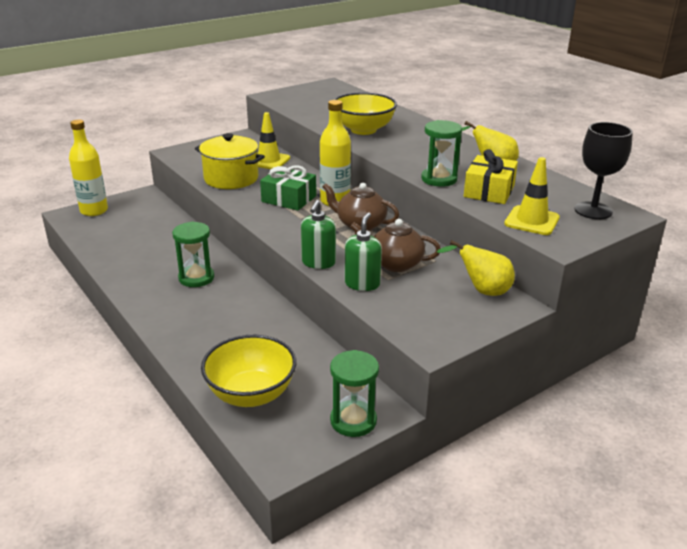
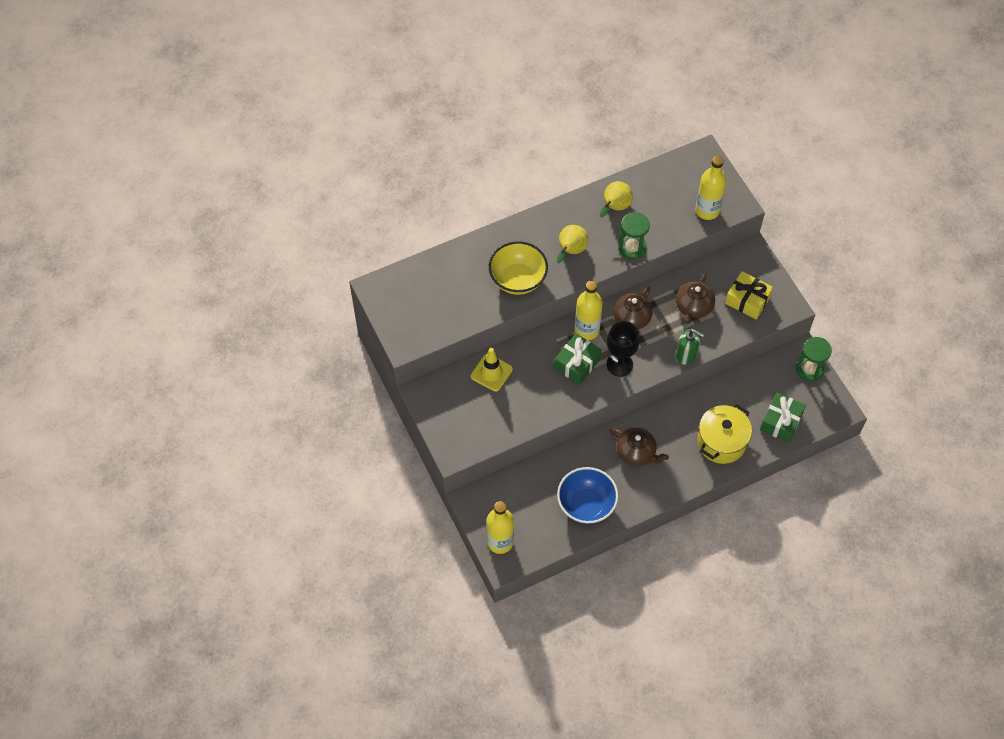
camera: 80 degrees left, 30 degrees up
green hourglass [172,222,214,287] -> brown teapot [609,427,669,466]
yellow pot [195,133,265,189] -> yellow pot moved to [697,404,752,464]
yellow bowl [201,335,296,407] -> green gift [760,393,806,443]
green soap dispenser [344,212,382,291] -> none
yellow pear [437,240,515,296] -> yellow pear moved to [557,225,588,263]
yellow gift [464,149,518,204] -> yellow gift moved to [725,271,774,320]
yellow traffic cone [504,157,560,235] -> yellow bottle [695,156,727,220]
black goblet [574,122,633,219] -> black goblet moved to [607,321,640,376]
none -> blue bowl [557,467,618,524]

